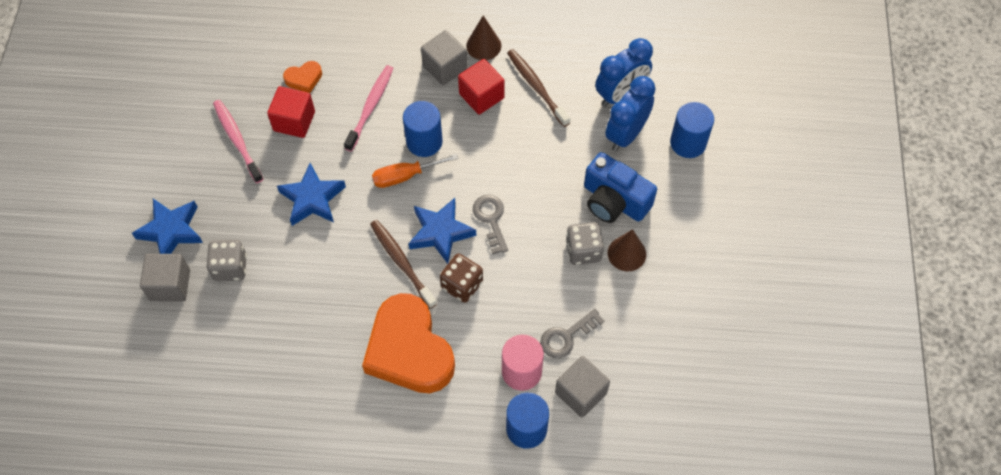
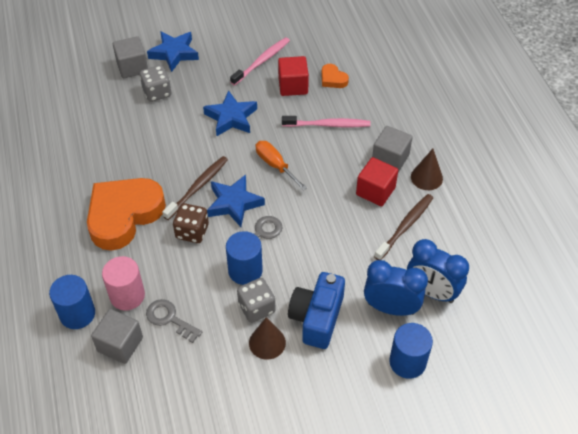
camera: 70 degrees right, 10 degrees down
blue cylinder [403,101,443,157] -> blue cylinder moved to [226,231,263,285]

